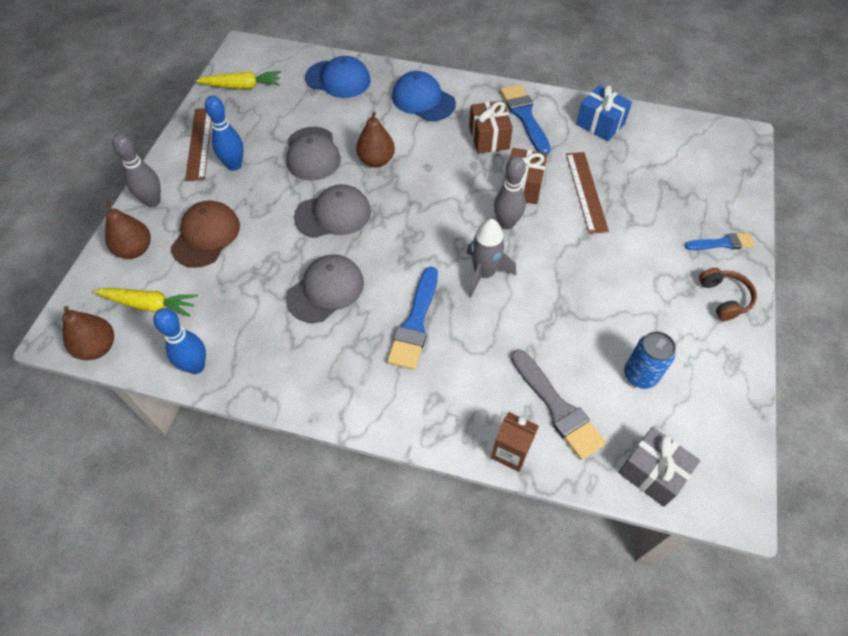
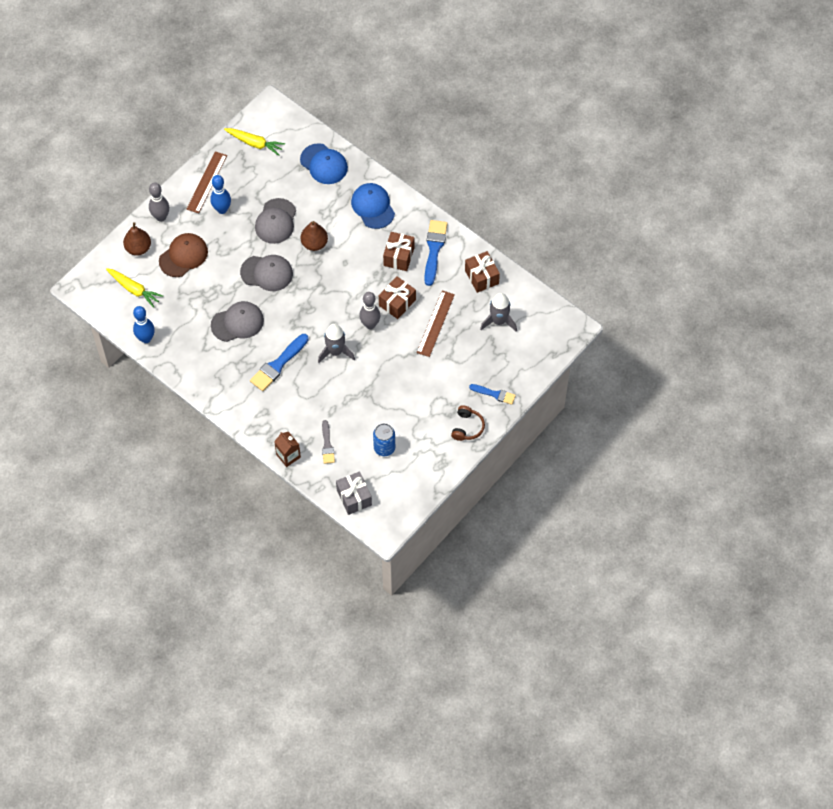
camera: 25 degrees right, 5 degrees up
brown pear [62,306,114,360] -> none
grey brush [511,350,606,460] -> grey brush [322,420,335,464], size x0.61
blue gift [576,85,632,141] -> brown gift [465,251,500,293]
none -> grey rocket [480,293,517,332]

